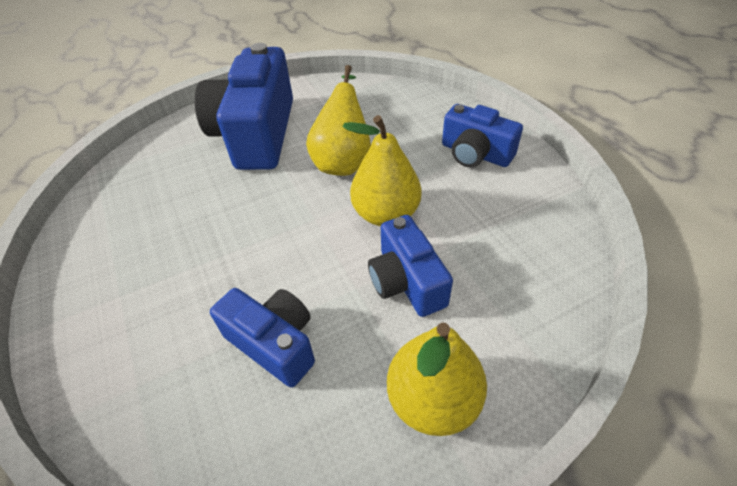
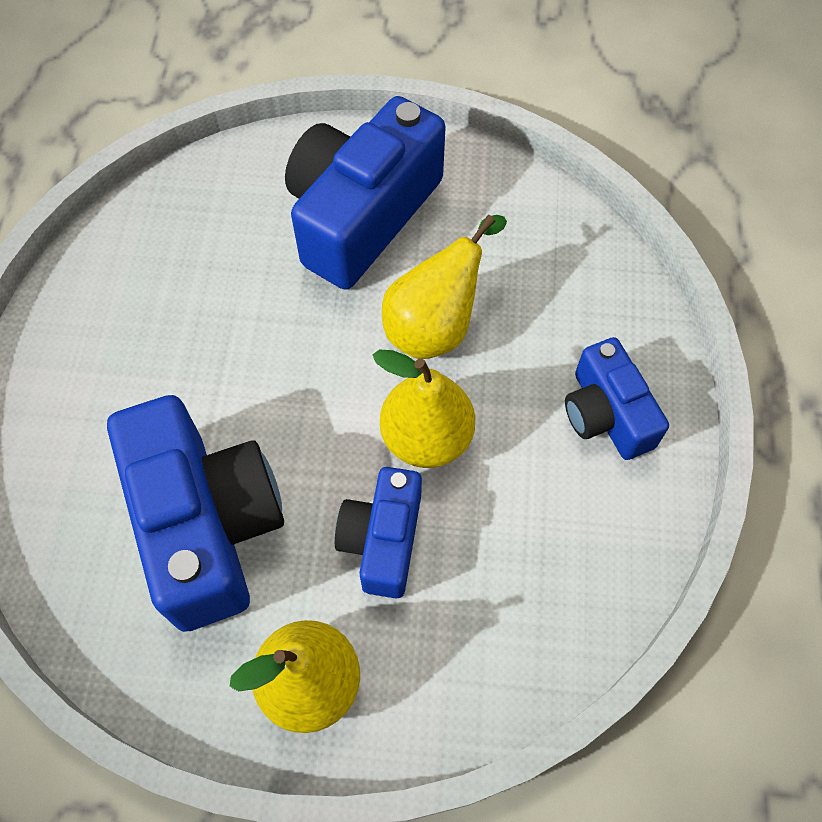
camera: 30 degrees right, 15 degrees up
blue camera [210,288,315,387] -> blue camera [107,395,284,632], size x1.76

